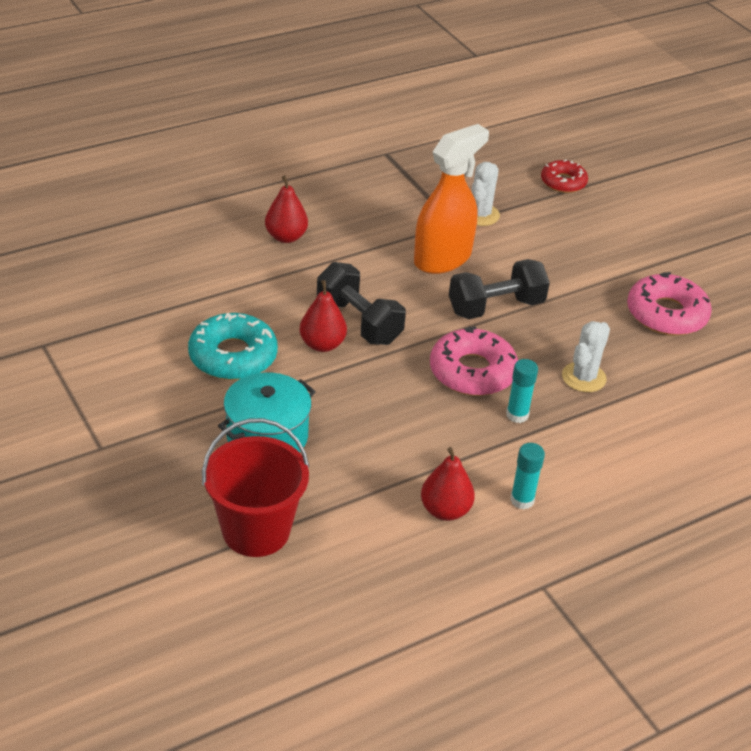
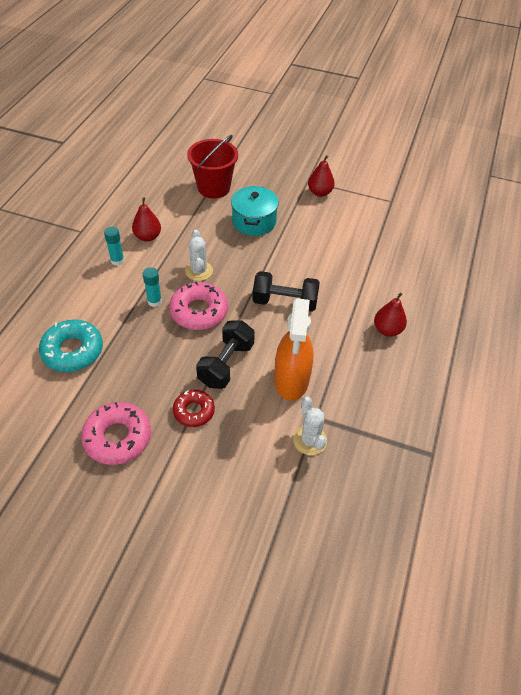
camera: 140 degrees right, 10 degrees up
turquoise donut [188,313,278,380] -> turquoise donut moved to [39,319,103,372]
red pear [300,280,347,352] -> red pear moved to [308,155,335,197]
red donut [541,160,588,193] -> red donut moved to [173,390,215,427]
white cactus [562,321,610,392] -> white cactus moved to [185,230,213,281]

